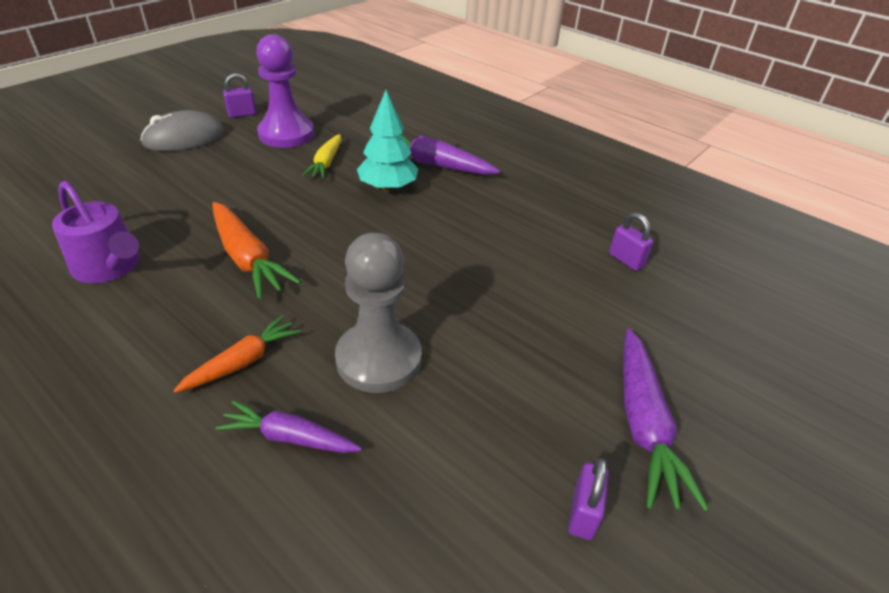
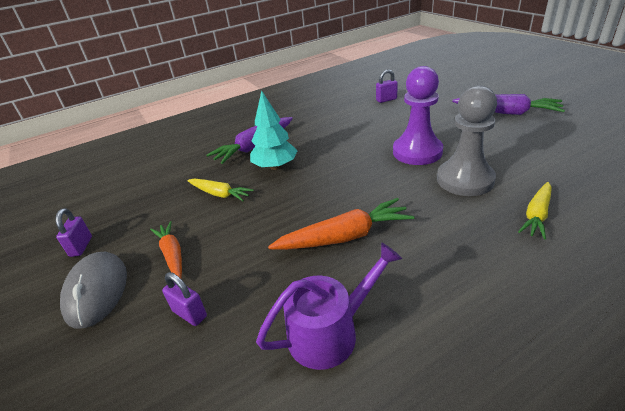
camera: 65 degrees left, 5 degrees down
orange carrot [173,315,301,393] -> orange carrot moved to [150,221,182,279]
purple carrot [215,401,362,453] -> yellow carrot [518,182,552,240]
purple pawn [256,34,314,148] -> purple pawn moved to [393,66,443,165]
purple padlock [568,458,609,540] -> purple padlock moved to [162,272,207,326]

